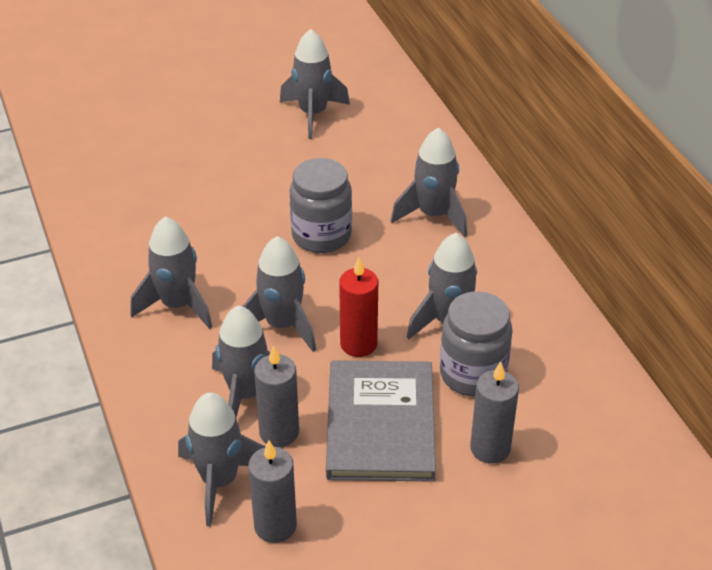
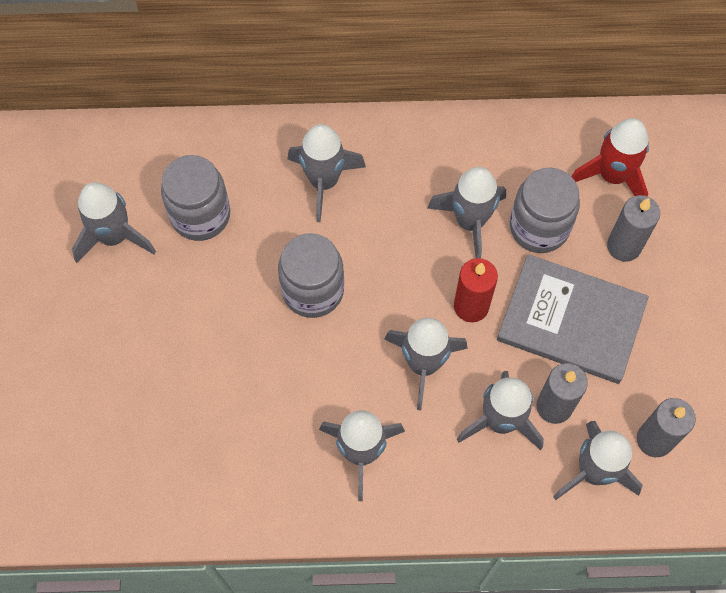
camera: 70 degrees left, 25 degrees up
none -> grey jar [161,155,230,241]
none -> red rocket [571,118,649,197]

